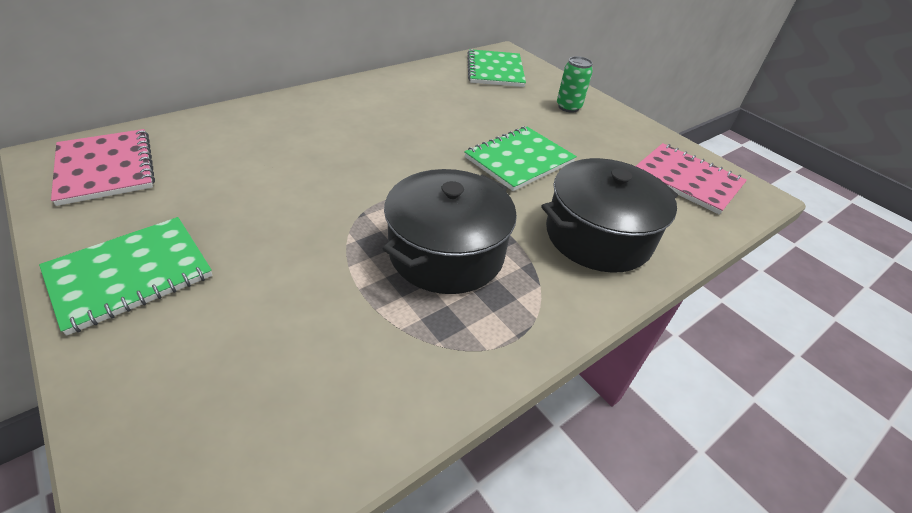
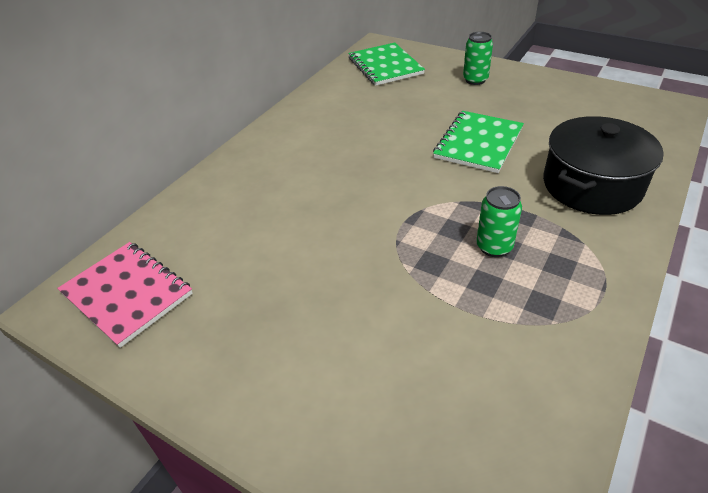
camera: 15 degrees left, 0 degrees up
green notebook [39,217,213,336] -> none
black pot [382,169,517,294] -> green can [476,186,522,257]
pink notebook [636,143,747,215] -> none

